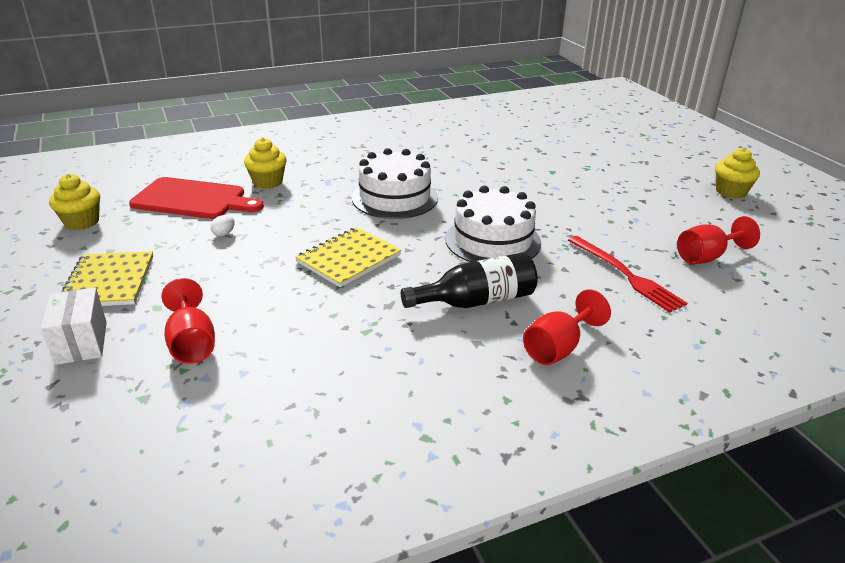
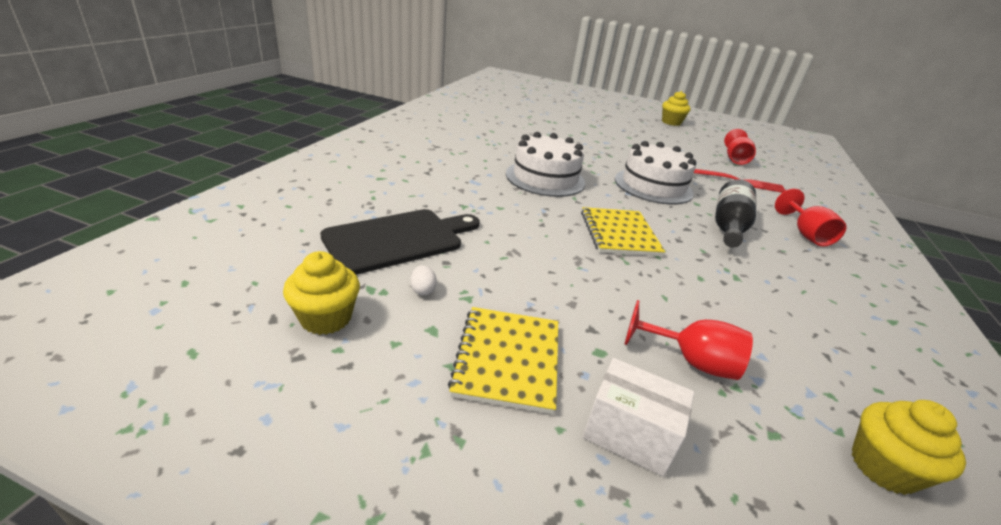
camera: 50 degrees left, 0 degrees up
yellow notebook [61,251,153,306] -> yellow notebook turned 60 degrees clockwise [448,307,558,414]
red cutting board [129,177,264,219] -> black cutting board [320,209,480,275]
white egg [211,215,235,236] -> white egg moved to [410,265,437,295]
yellow cupcake [244,138,287,189] -> yellow cupcake moved to [852,400,966,495]

